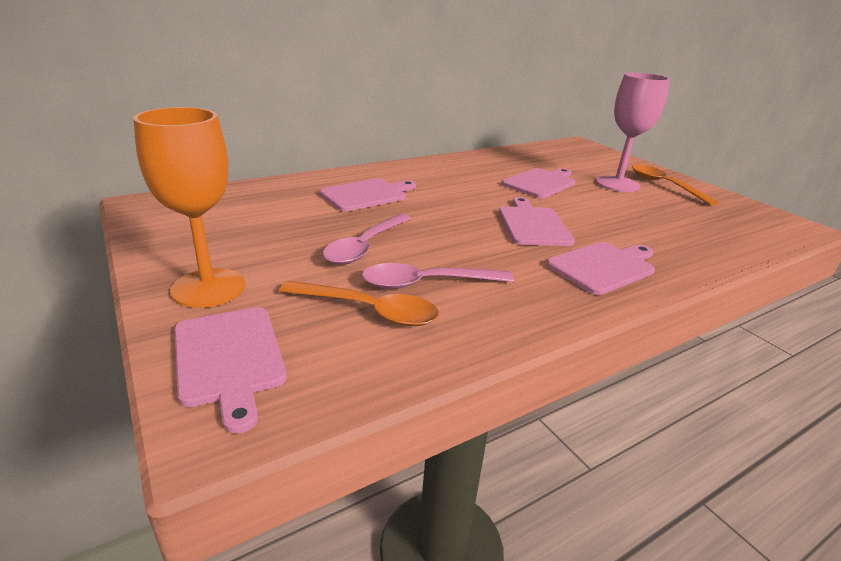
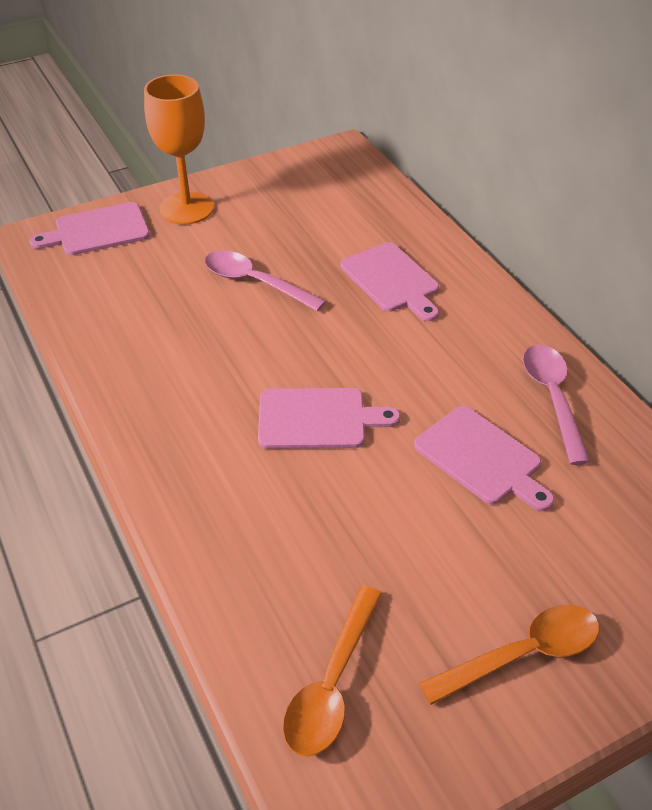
camera: 95 degrees right, 15 degrees up
orange spoon [279,281,439,326] -> orange spoon moved to [283,585,382,757]
pink spoon [362,263,514,289] -> pink spoon moved to [523,345,590,465]
pink cutting board [546,242,655,295] -> none
pink goblet [596,72,670,192] -> none

